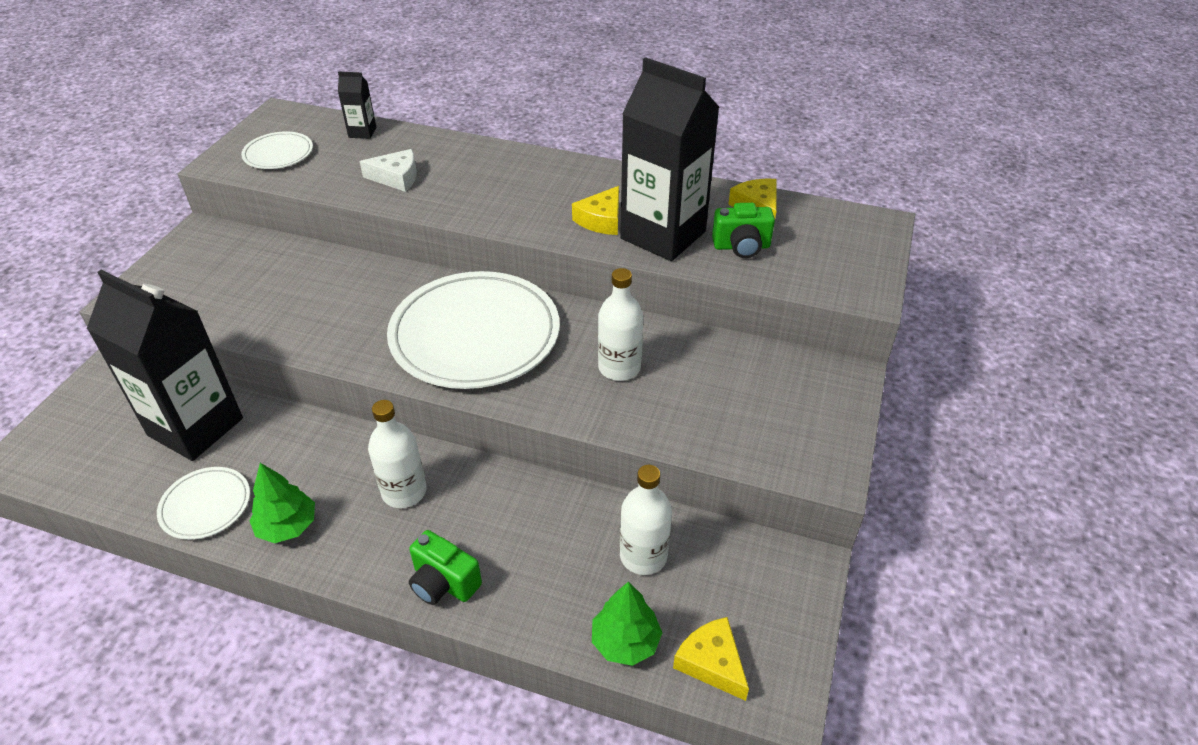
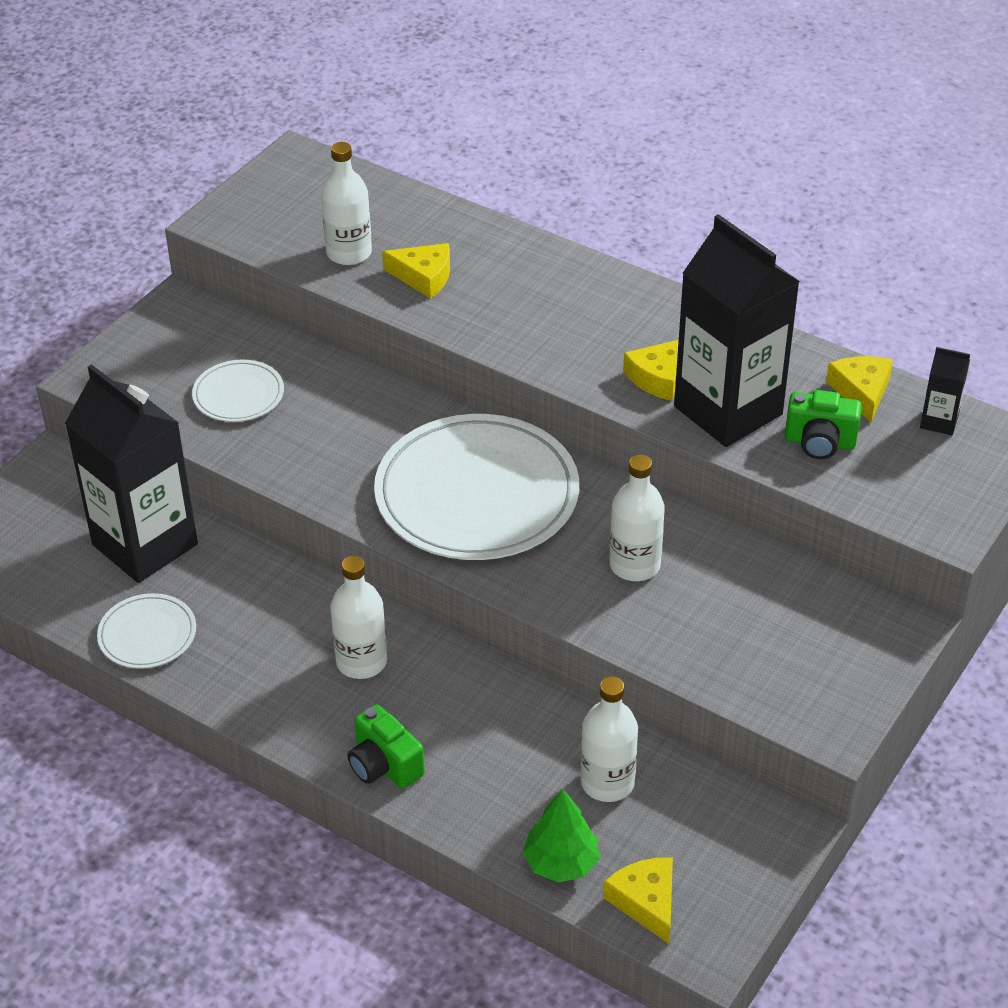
camera: 15 degrees right, 0 degrees up
white plate [241,132,313,169] -> white plate moved to [192,360,284,422]
green tree [249,463,315,543] -> none
black carton [338,71,376,139] -> black carton moved to [920,347,970,435]
white cheese [359,149,417,192] -> yellow cheese [382,243,450,299]
none -> white bottle [321,142,372,265]

